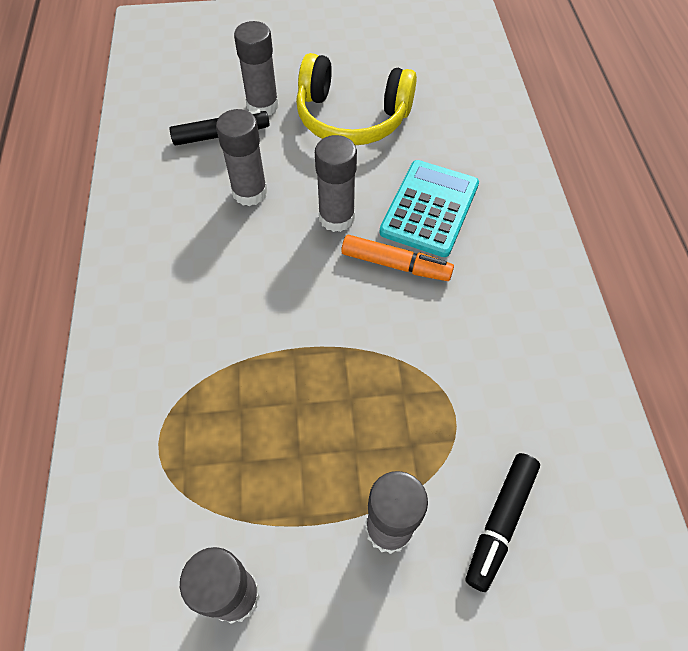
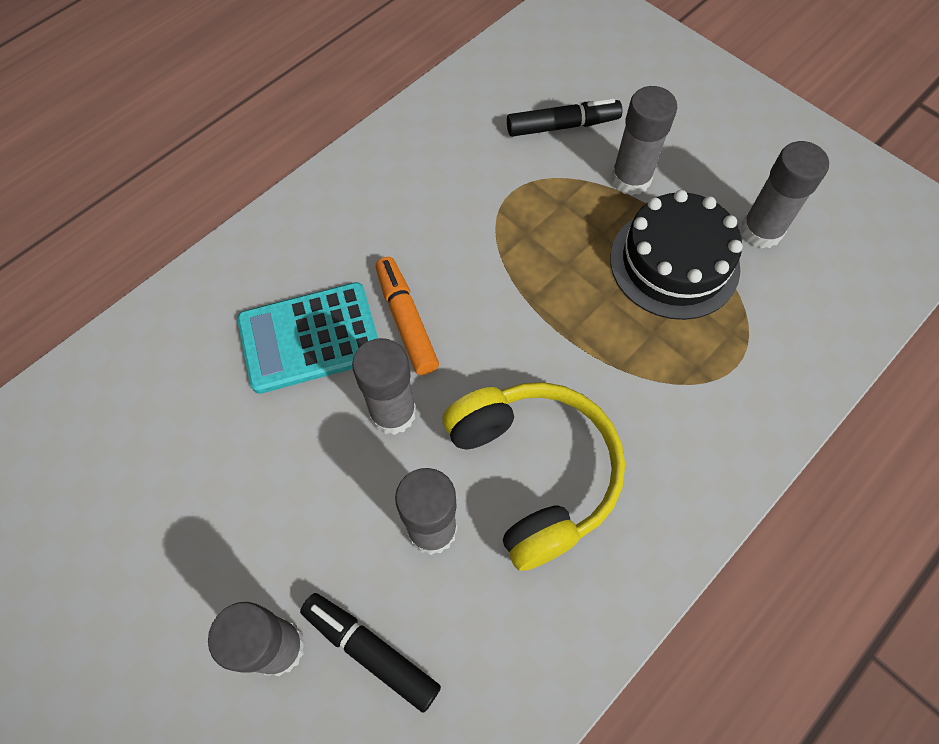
camera: 130 degrees left, 5 degrees up
yellow headphones [296,53,417,145] -> yellow headphones moved to [443,382,625,571]
none -> black cake [610,190,743,320]

